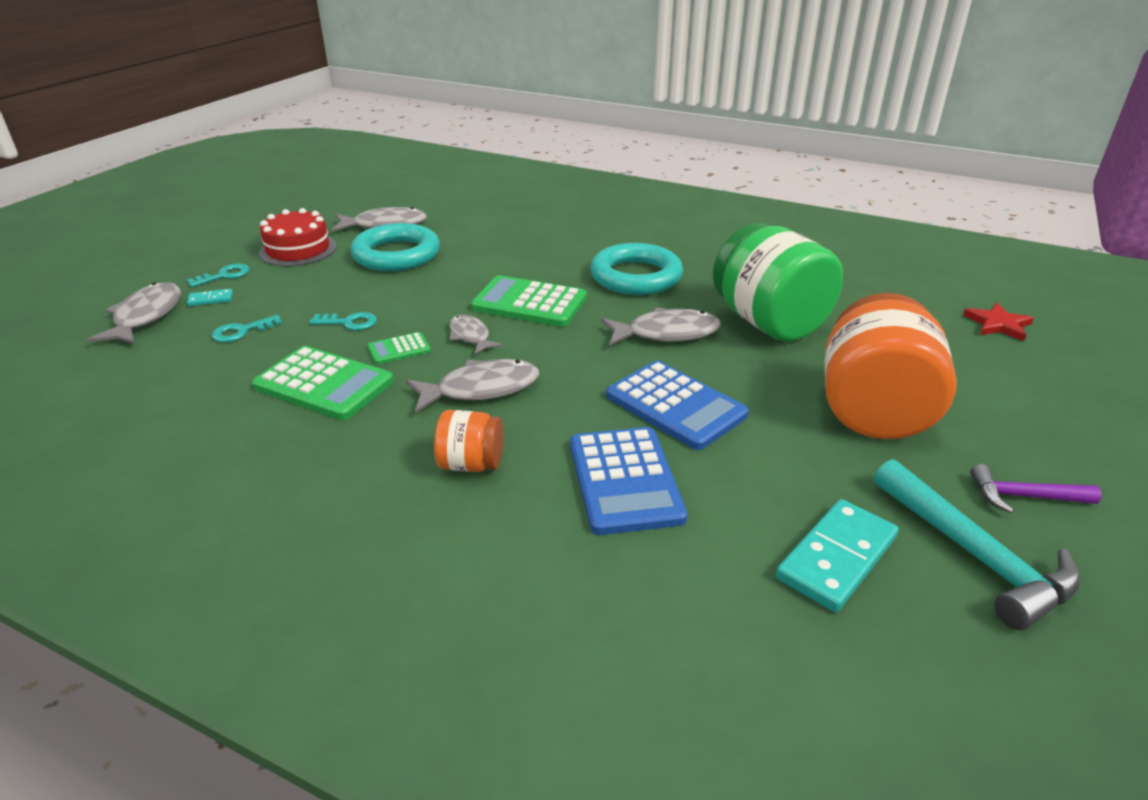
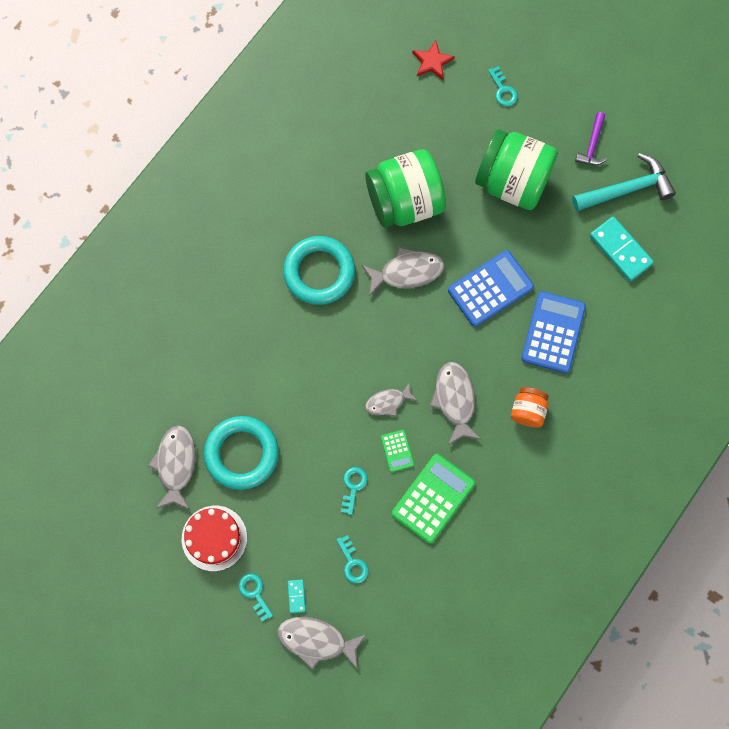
camera: 80 degrees left, 40 degrees up
green calculator [471,275,587,327] -> none
blue calculator [570,427,687,535] -> blue calculator turned 75 degrees counterclockwise [521,291,586,373]
grey fish [601,307,721,346] -> grey fish turned 75 degrees clockwise [362,247,444,296]
orange jar [825,293,957,439] -> green jar [475,129,558,210]
none -> turquoise key [488,67,518,106]

